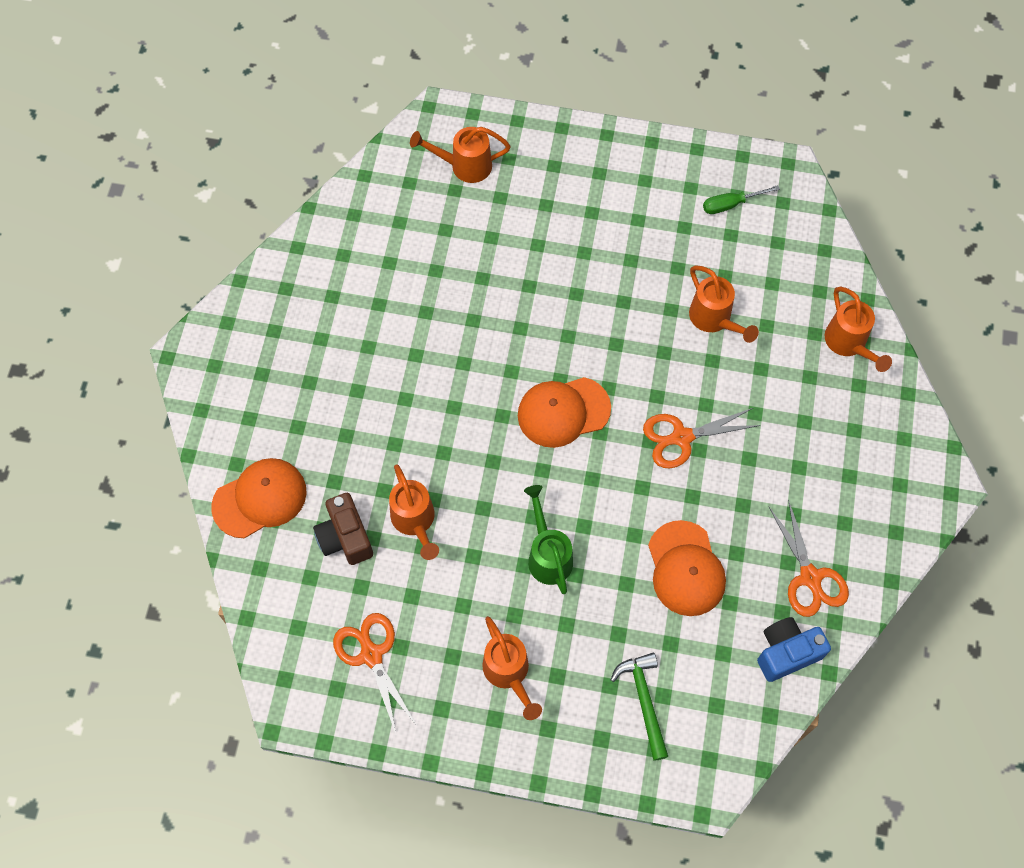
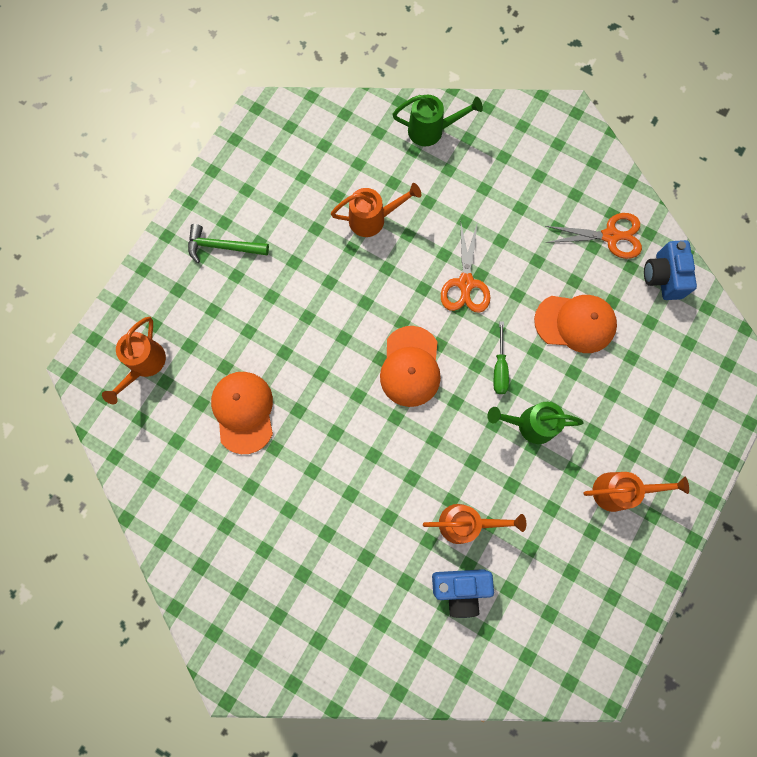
camera: 70 degrees left, 10 degrees up
orange cap [211,458,307,538] -> orange cap moved to [211,372,273,454]
brown camera [313,493,373,565] -> blue camera [432,569,494,618]
orange scissors [333,613,417,733] -> none
green hammer [610,653,668,761] -> green hammer moved to [188,224,269,263]
green screwdriver [703,185,780,214] -> green screwdriver moved to [494,321,509,394]
orange watering can [825,286,892,372] -> green watering can [392,95,483,146]

